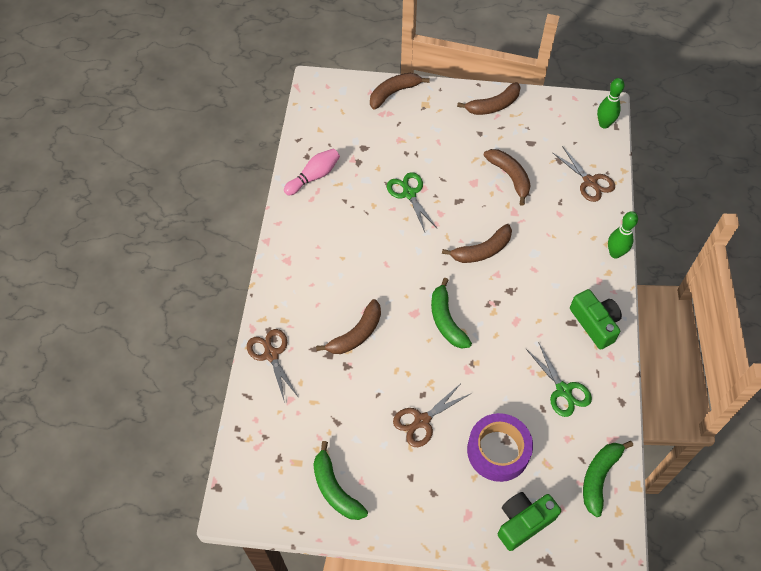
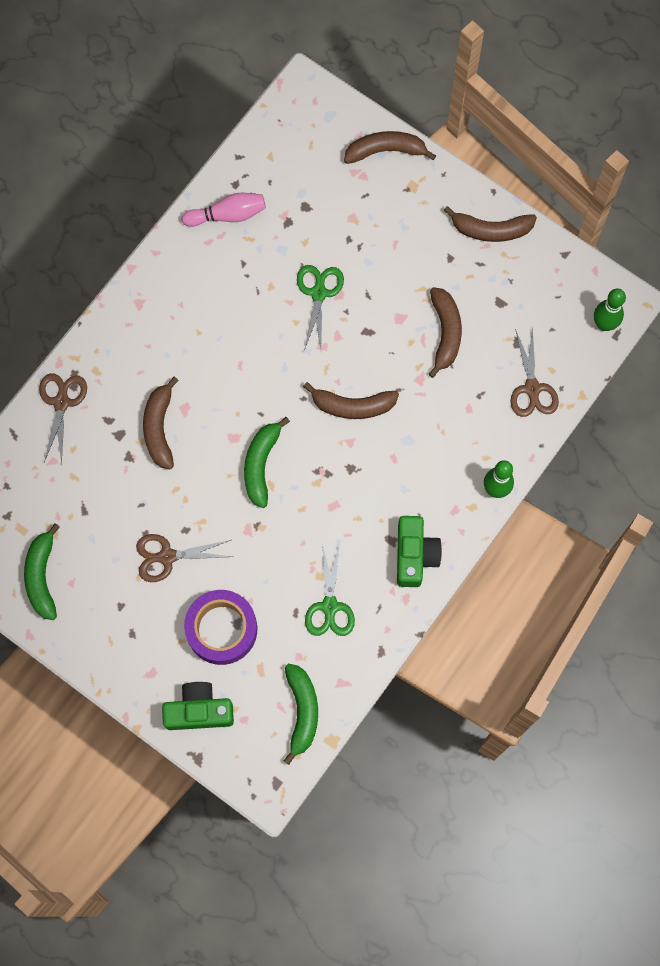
camera: 30 degrees right, 15 degrees up
brown banana [316,299,381,354] -> brown banana turned 105 degrees clockwise [143,377,179,469]
green banana [583,441,633,517] -> green banana turned 120 degrees clockwise [284,664,318,765]

